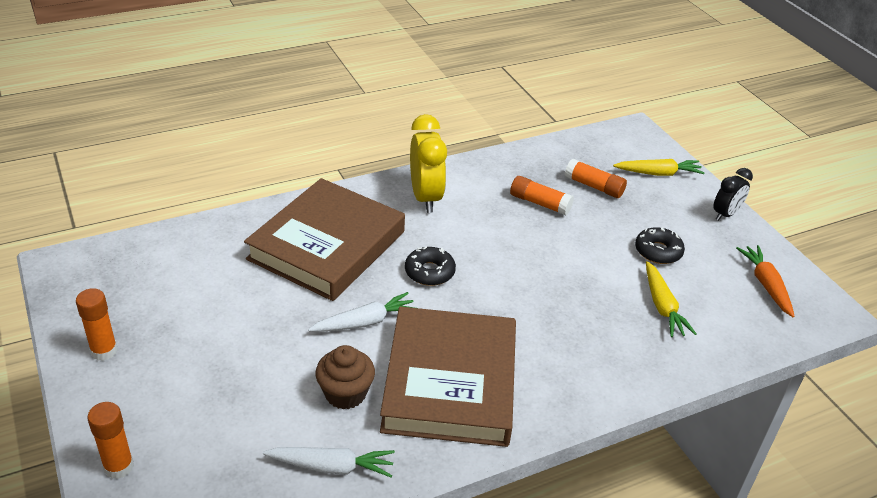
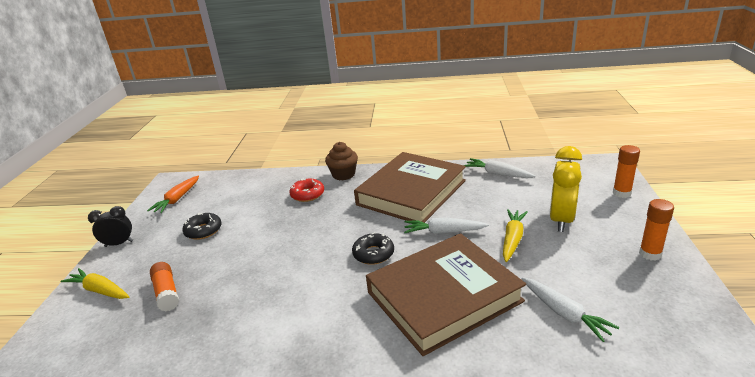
camera: 145 degrees left, 10 degrees down
brown cupcake [315,345,375,409] -> brown cupcake moved to [325,142,358,180]
yellow clock [410,114,447,213] -> yellow clock moved to [549,146,582,232]
orange glue stick [510,176,574,215] -> none
yellow carrot [646,261,697,337] -> yellow carrot moved to [503,209,528,262]
none -> red donut [290,179,324,202]
none -> white carrot [521,277,619,342]

